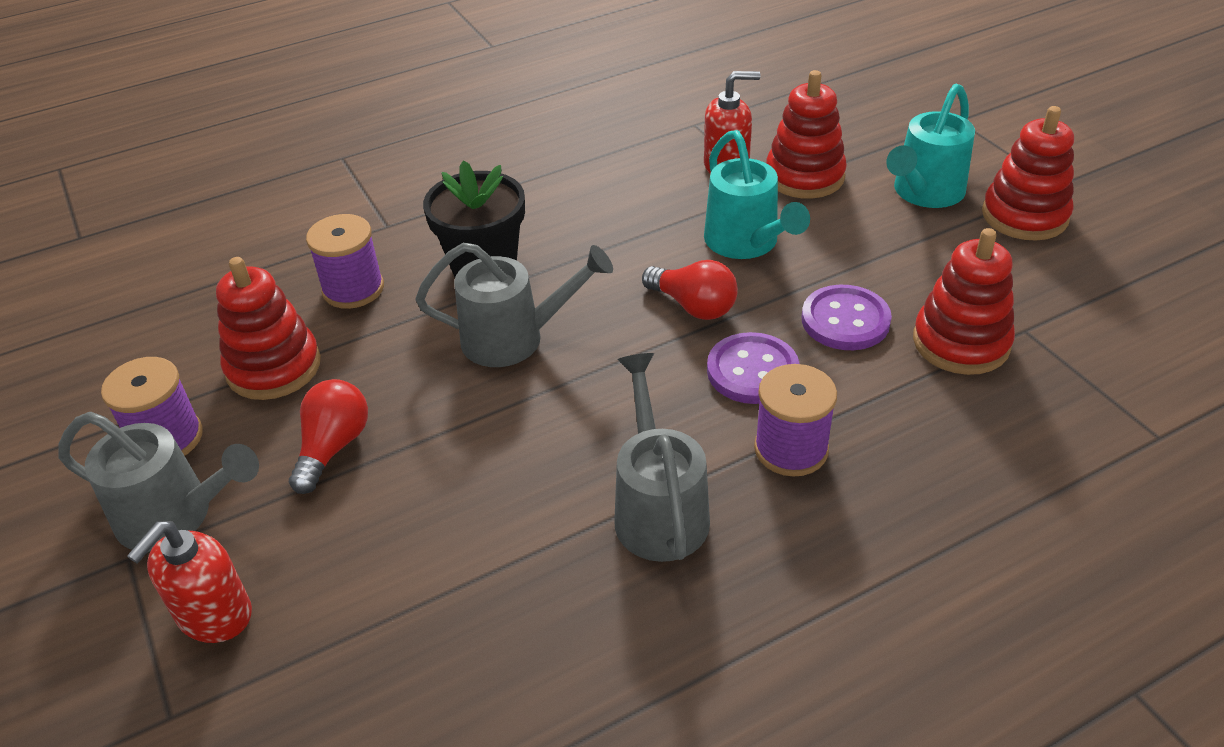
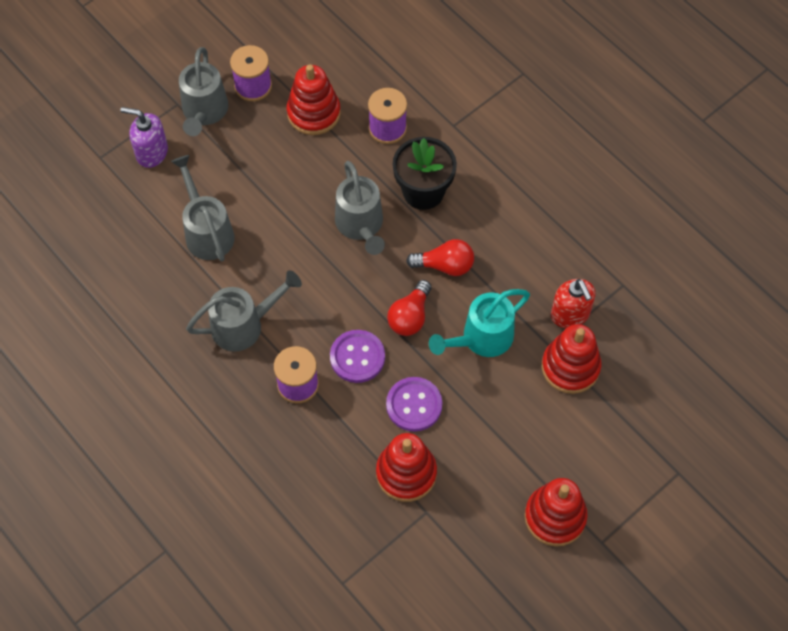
camera: 75 degrees right, 20 degrees up
red soap dispenser [127,521,252,643] -> purple soap dispenser [121,107,168,168]
red light bulb [289,379,368,494] -> red light bulb moved to [406,239,474,276]
turquoise watering can [886,84,975,208] -> none
none -> grey watering can [171,155,235,261]

